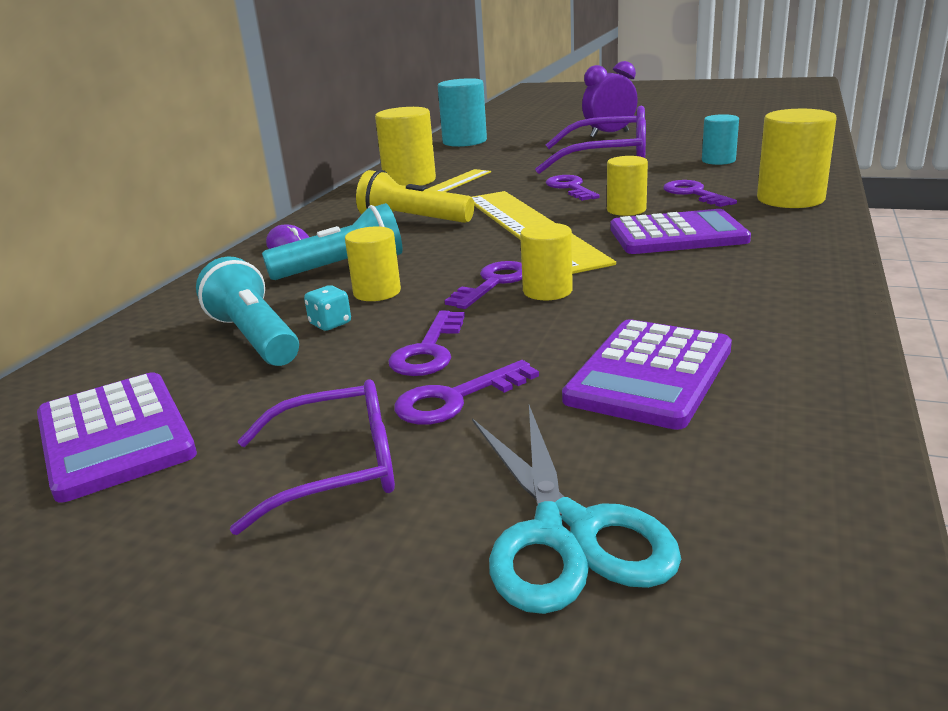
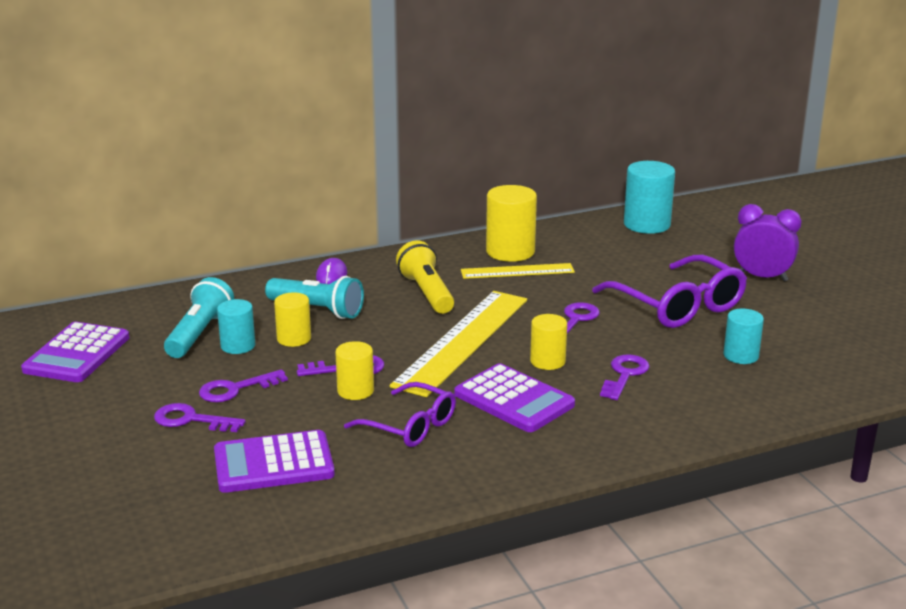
camera: 45 degrees right, 0 degrees up
purple glasses [230,379,395,535] -> purple glasses moved to [344,382,456,447]
turquoise dice [304,285,351,331] -> turquoise cylinder [217,299,255,354]
turquoise scissors [472,405,681,614] -> none
yellow cylinder [757,109,837,208] -> none

